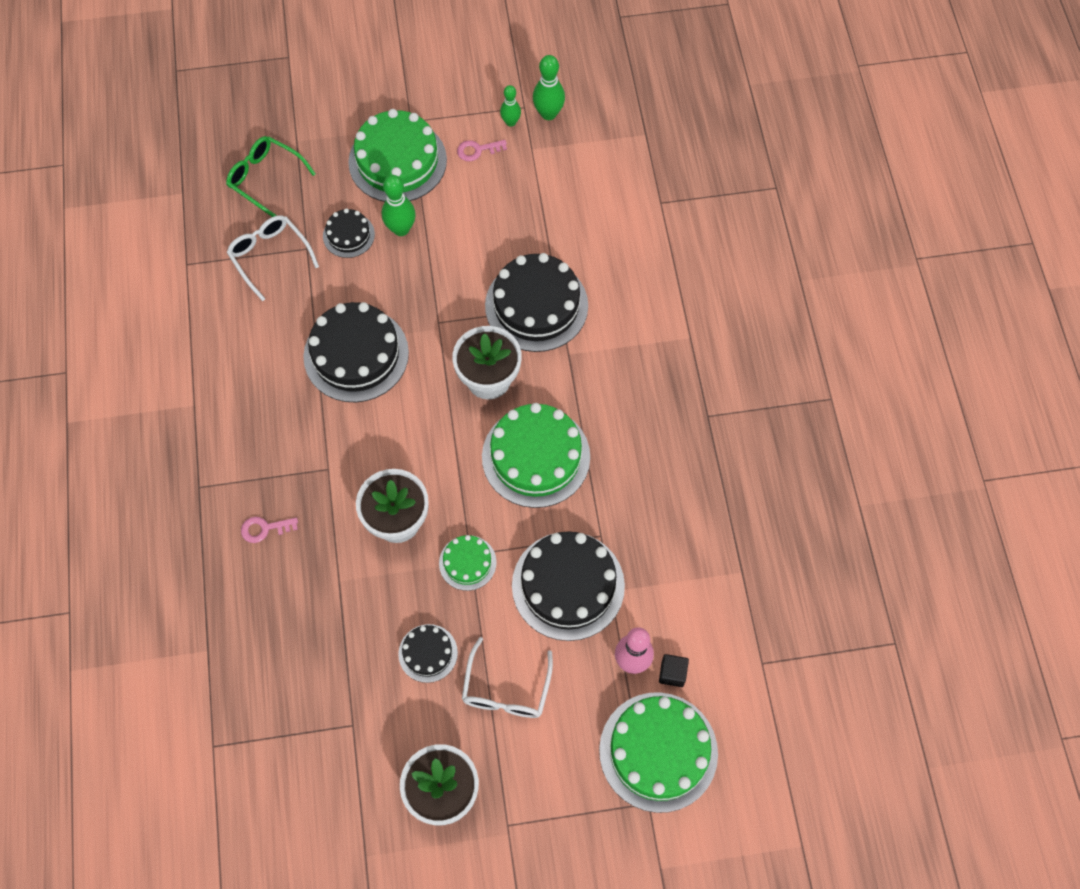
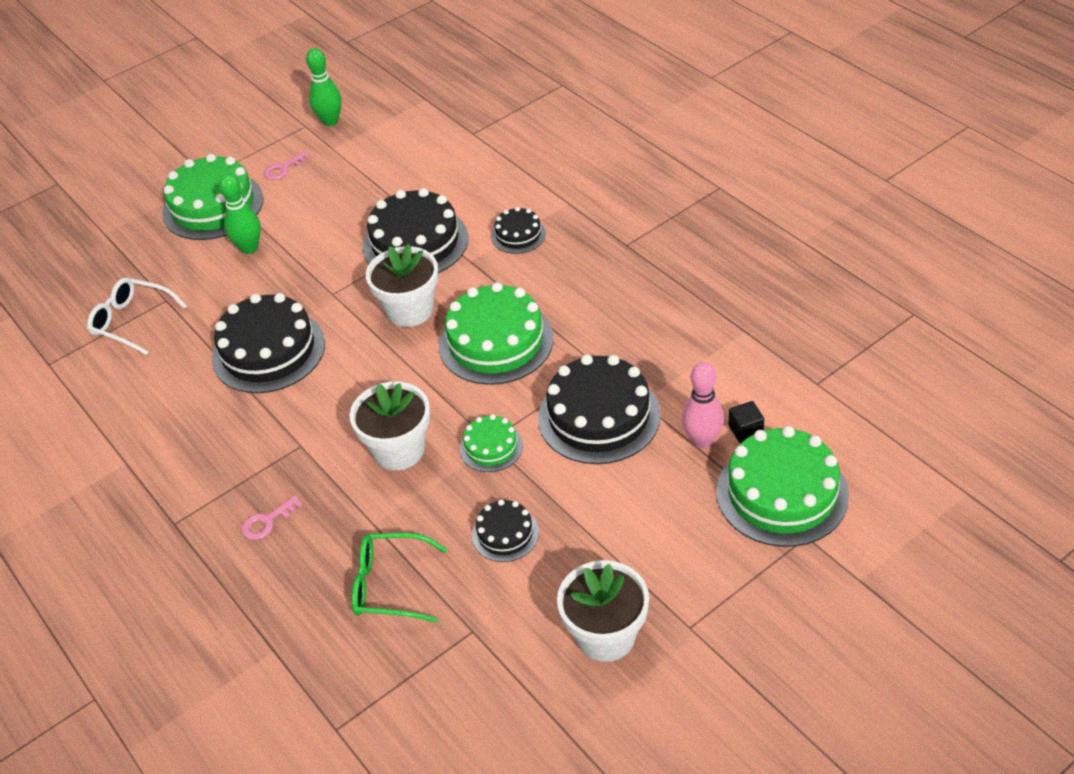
camera: 25 degrees left, 20 degrees down
green glasses [226,136,316,217] -> green glasses moved to [352,533,447,622]
black cake [323,208,375,258] -> black cake moved to [491,207,546,254]
white glasses [462,637,553,718] -> none
green bowling pin [500,85,521,127] -> none

